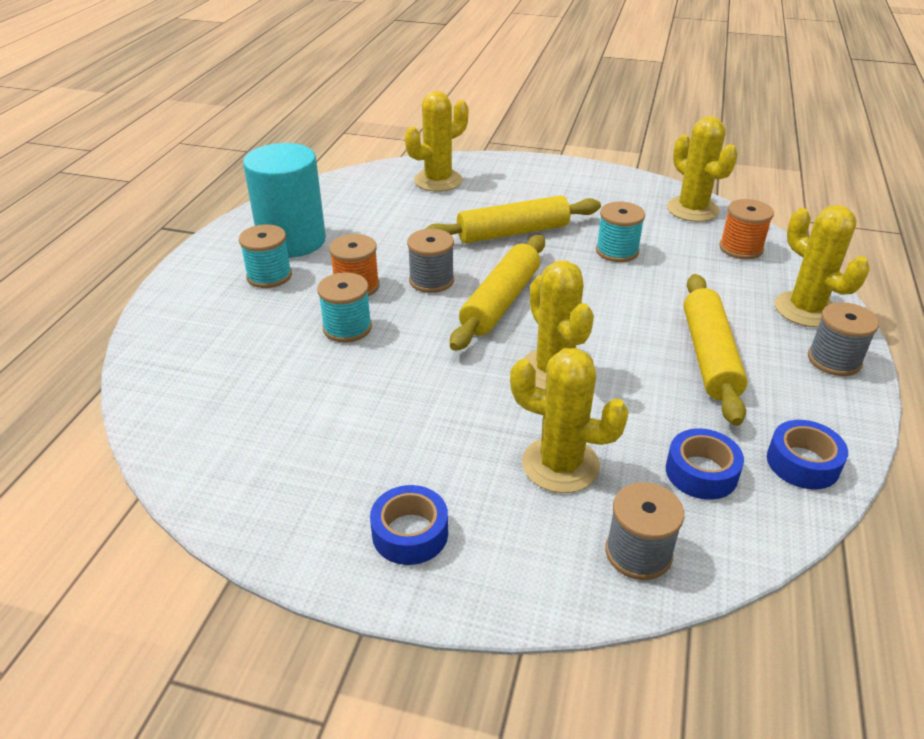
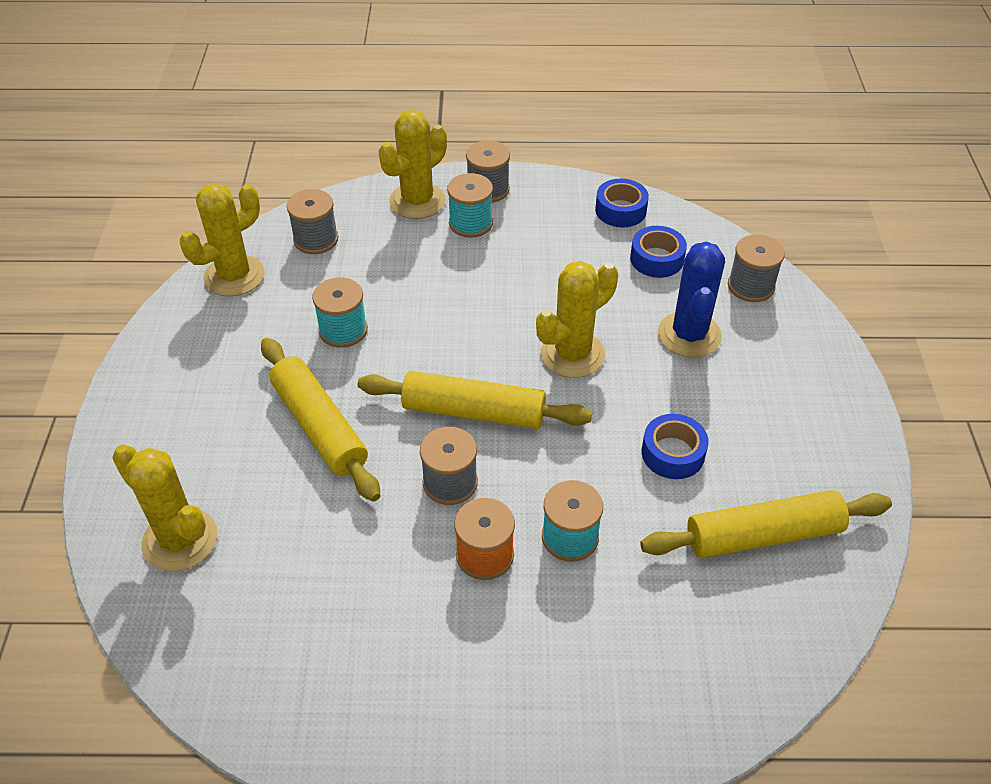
camera: 105 degrees left, 10 degrees up
turquoise spool [239,224,292,288] -> turquoise spool moved to [447,173,493,238]
turquoise cylinder [243,143,326,258] -> none
blue tape [370,485,448,565] -> blue tape moved to [642,414,709,479]
yellow cactus [510,348,629,493] -> blue cactus [658,241,725,358]
yellow rolling pin [684,274,748,426] -> yellow rolling pin moved to [640,490,892,558]
orange spool [719,199,774,259] -> grey spool [287,189,338,254]

